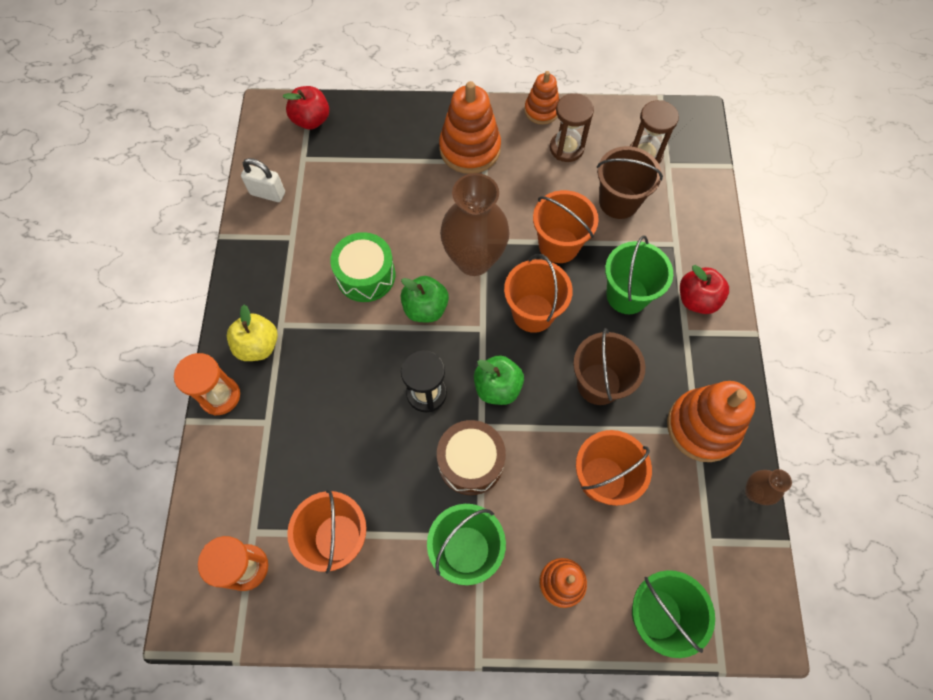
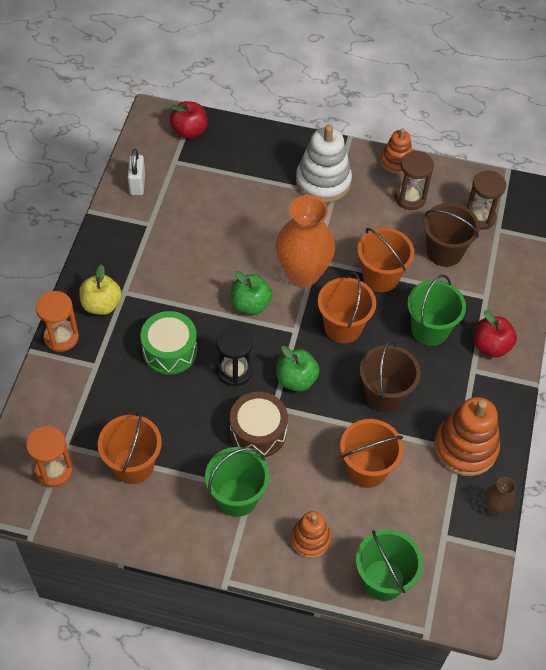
camera: 10 degrees right, 10 degrees down
white padlock [241,158,285,202] -> white padlock turned 60 degrees clockwise [128,149,145,195]
green drum [330,232,395,302] -> green drum moved to [140,311,197,375]
orange stacking toy [439,81,501,174] -> white stacking toy [296,125,352,203]
brown vase [440,173,510,276] -> orange vase [276,195,335,287]

